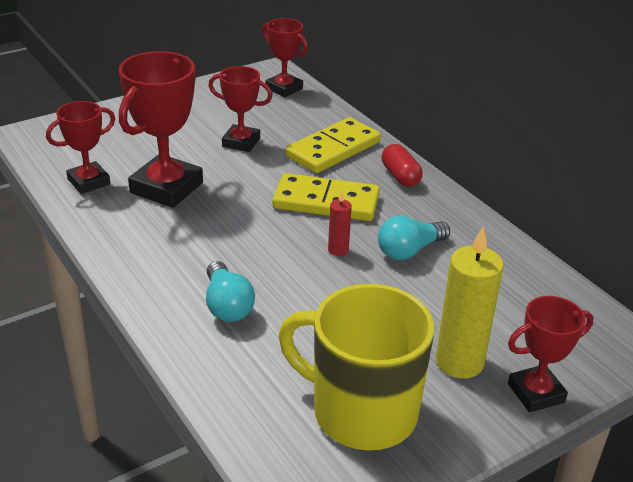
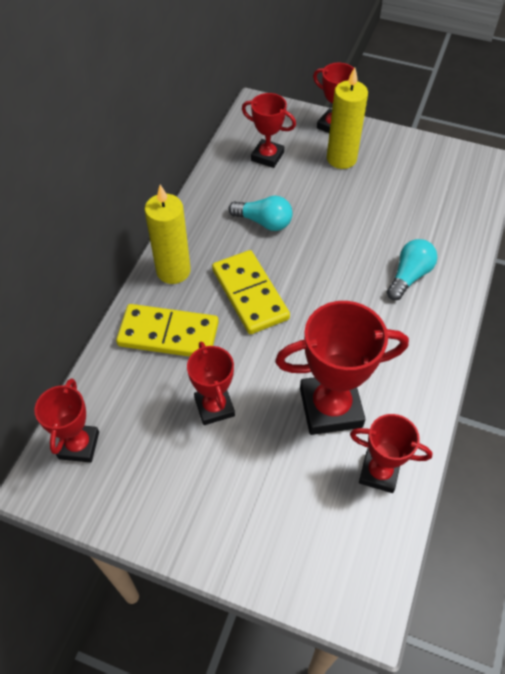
camera: 125 degrees left, 20 degrees up
yellow mug [278,284,434,450] -> none
red candle [328,191,352,256] -> none
red capsule [382,144,422,187] -> yellow candle [144,184,191,284]
none -> red trophy [242,93,296,168]

